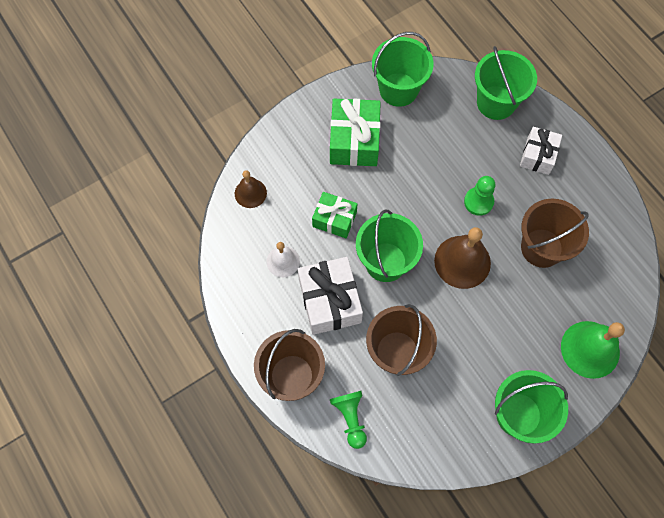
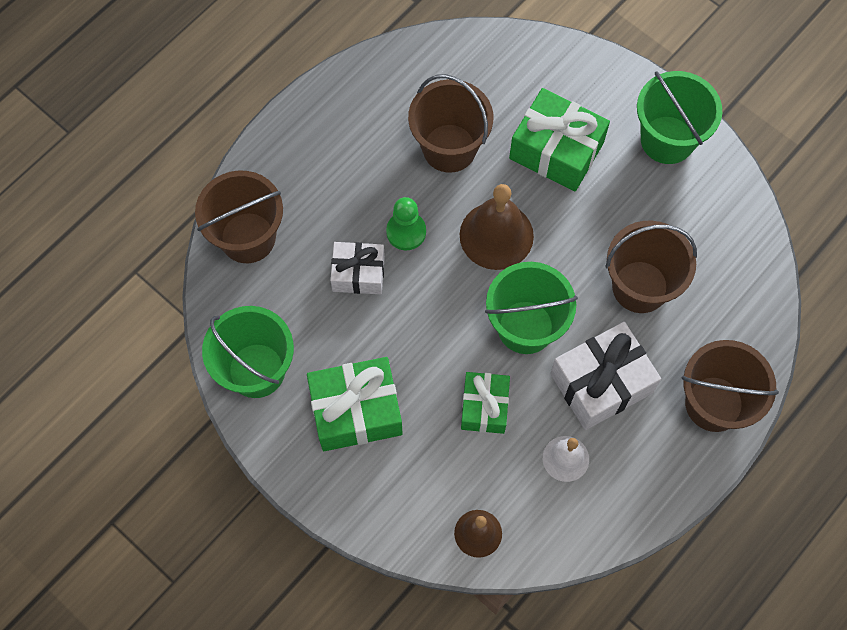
camera: 105 degrees left, 0 degrees up
green pawn [330,391,367,449] -> none
green bucket [475,46,537,120] -> brown bucket [195,171,283,263]
white gift [520,127,562,175] -> white gift moved to [330,242,385,294]
green bell [561,321,625,379] -> none
none -> green gift [509,88,610,191]

